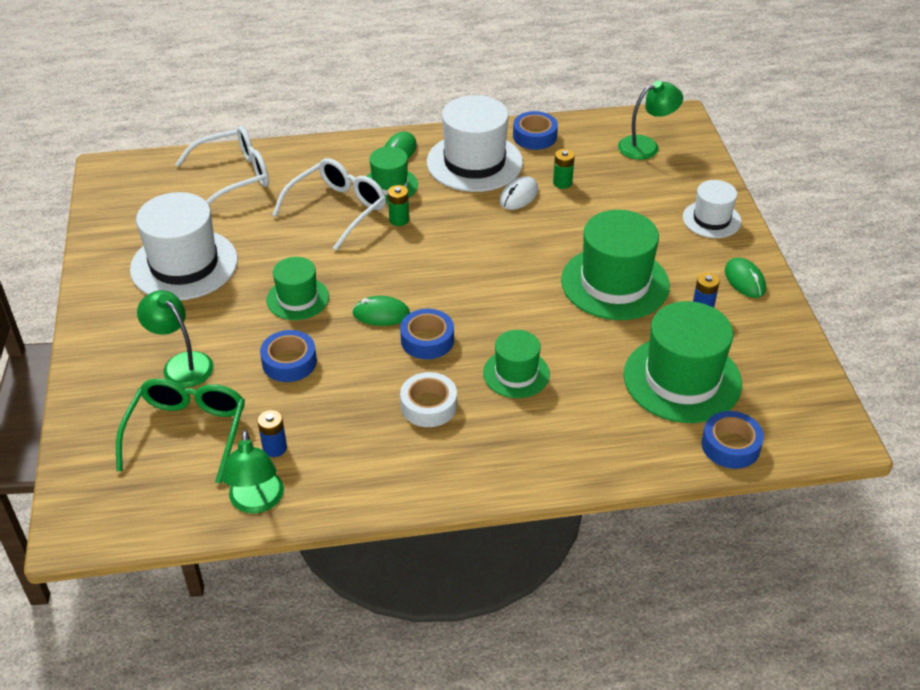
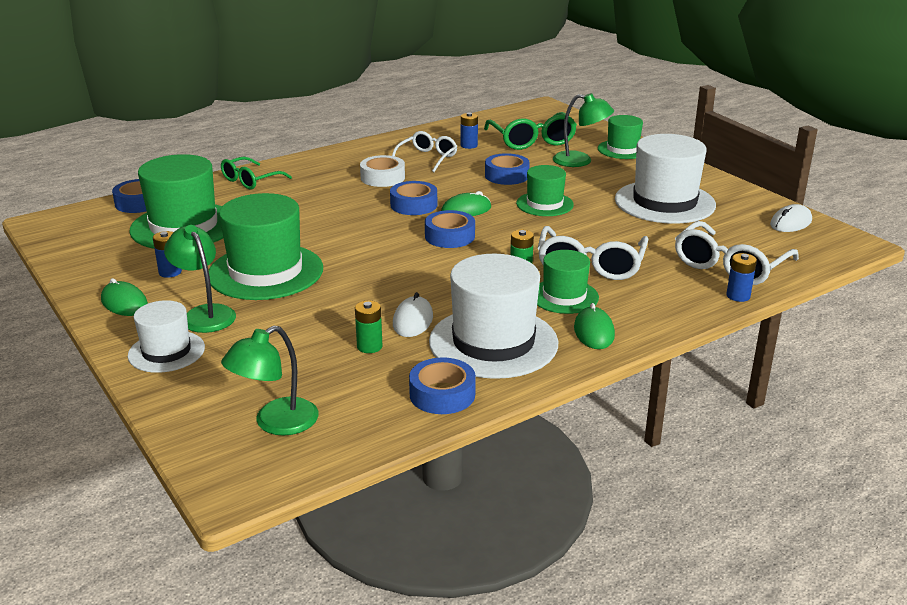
camera: 155 degrees right, 15 degrees down
green lamp [222,430,284,513] -> green lamp moved to [164,225,236,333]
green hat [483,330,550,398] -> green hat moved to [598,115,643,159]
none -> green glasses [221,157,292,190]
none -> white glasses [392,131,457,172]
none -> blue tape [425,210,475,248]
none -> blue battery [726,253,757,302]
none -> white mouse [770,204,812,232]

